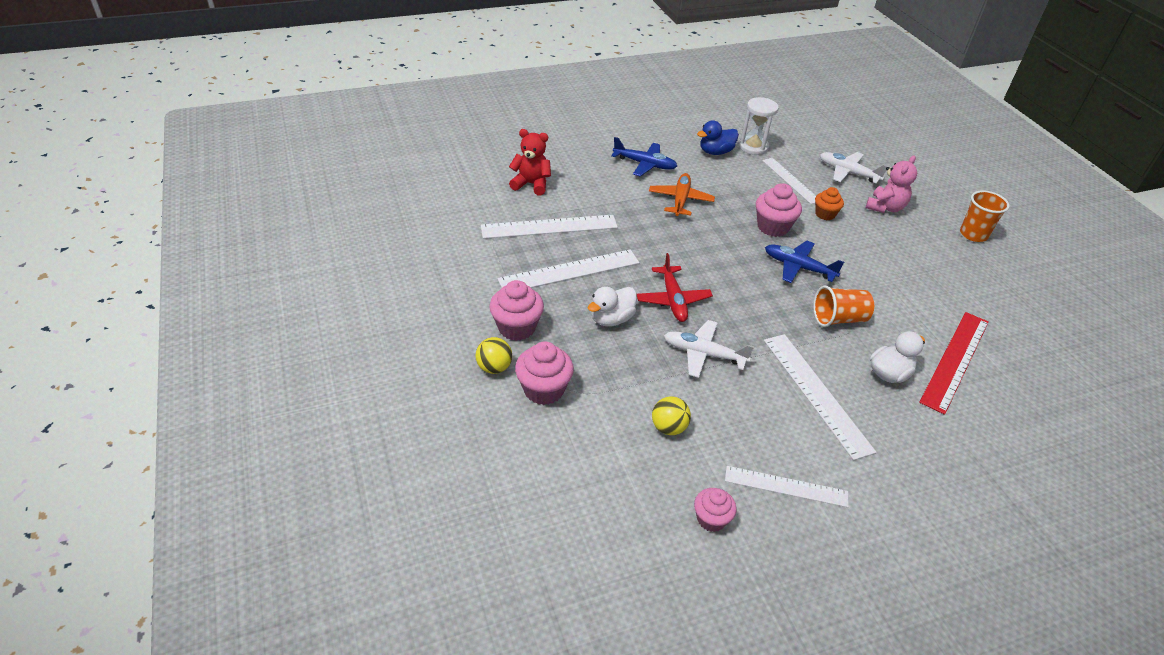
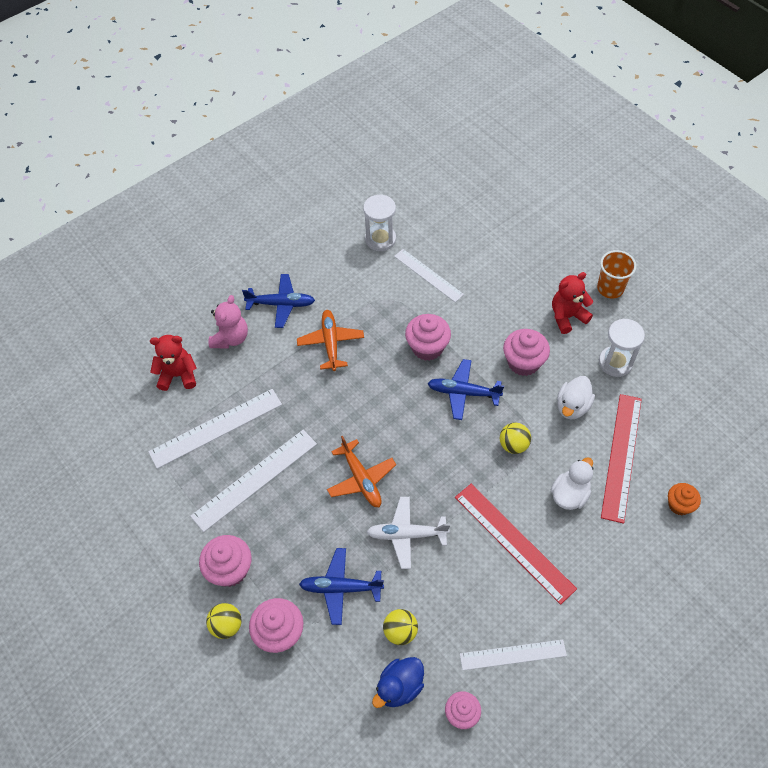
camera: 15 degrees left, 15 degrees up
white duck [588,286,637,327] -> white duck moved to [557,376,595,419]
red plane [637,253,713,322] -> orange plane [327,436,396,507]
blue duck [697,120,739,155] -> blue duck moved to [372,657,424,708]
white ruler [764,334,877,460] -> red ruler [455,484,577,605]
orange cup [813,286,874,327] -> yellow ball [500,423,531,454]
orange cupcake [815,187,844,220] -> orange cupcake moved to [668,483,701,515]
white plane [820,152,888,184] -> none
pink teddy bear [866,155,917,213] -> pink teddy bear moved to [209,295,248,348]
none -> blue plane [299,548,384,625]
none -> pink cupcake [503,329,550,376]
none -> red teddy bear [552,272,593,334]
none -> white hourglass [599,319,645,377]

